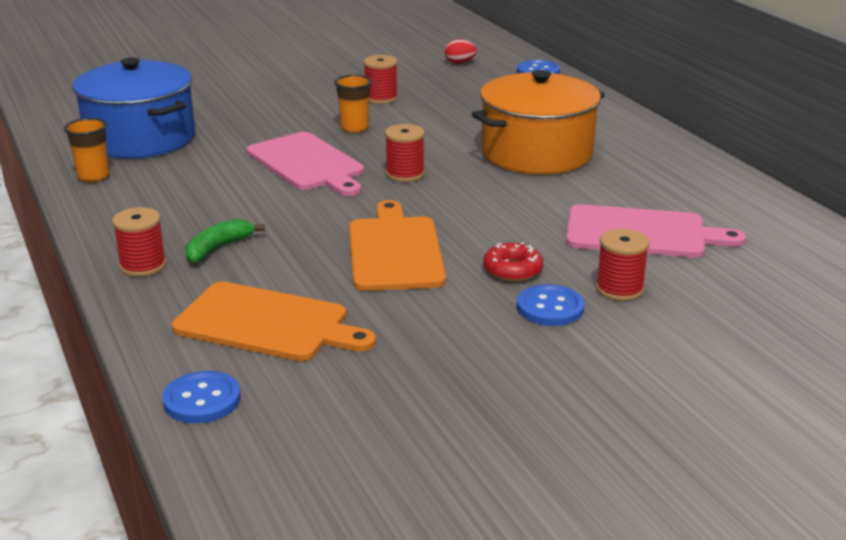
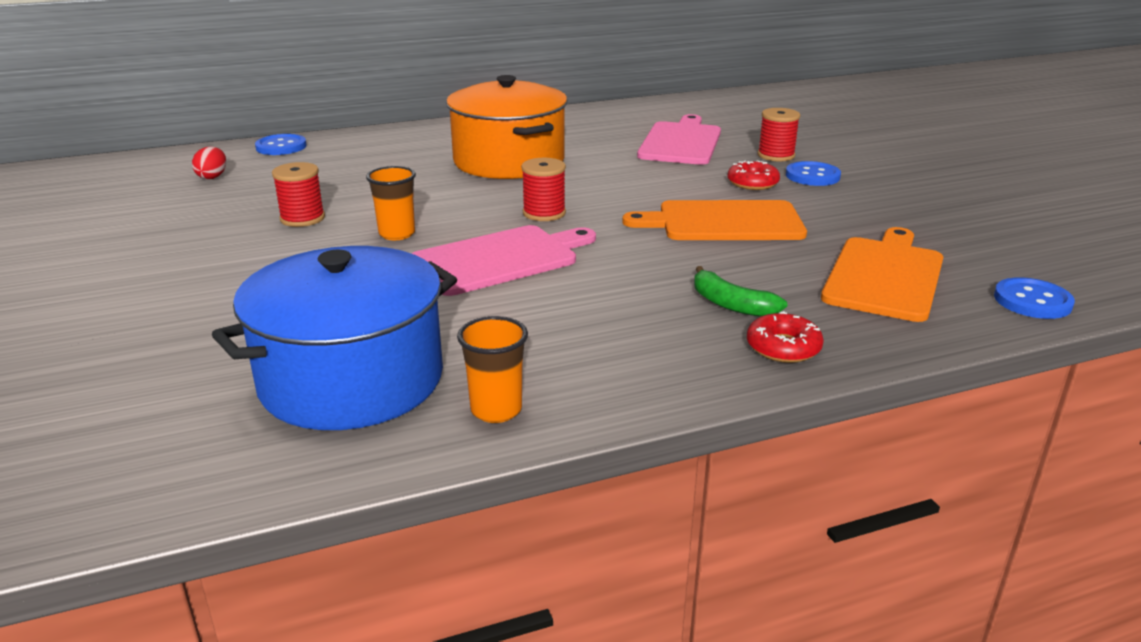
camera: 85 degrees left, 0 degrees up
red spool [112,207,166,277] -> red donut [747,311,824,363]

